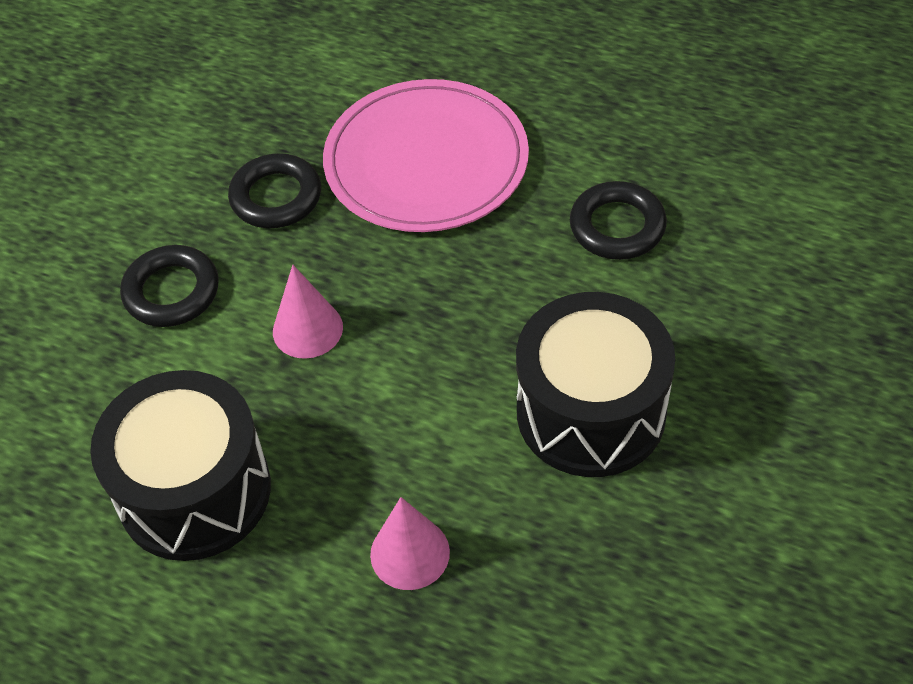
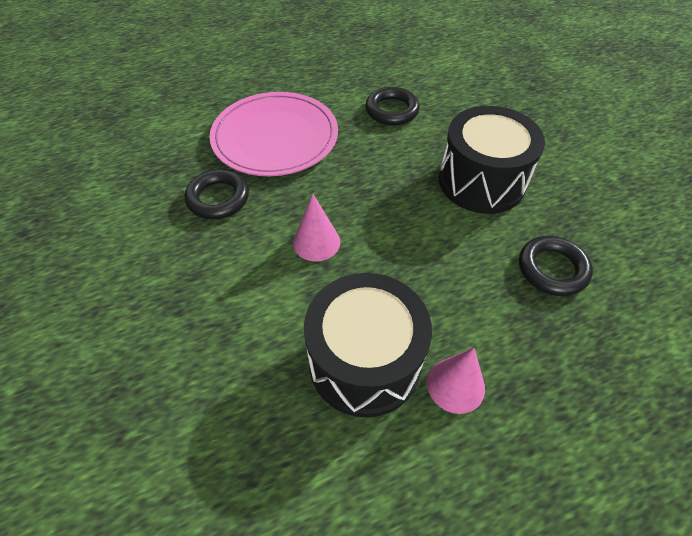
camera: 50 degrees left, 0 degrees up
black ring [120,245,219,327] -> black ring moved to [519,236,593,296]
pink cone [370,497,450,590] -> pink cone moved to [427,348,485,414]

